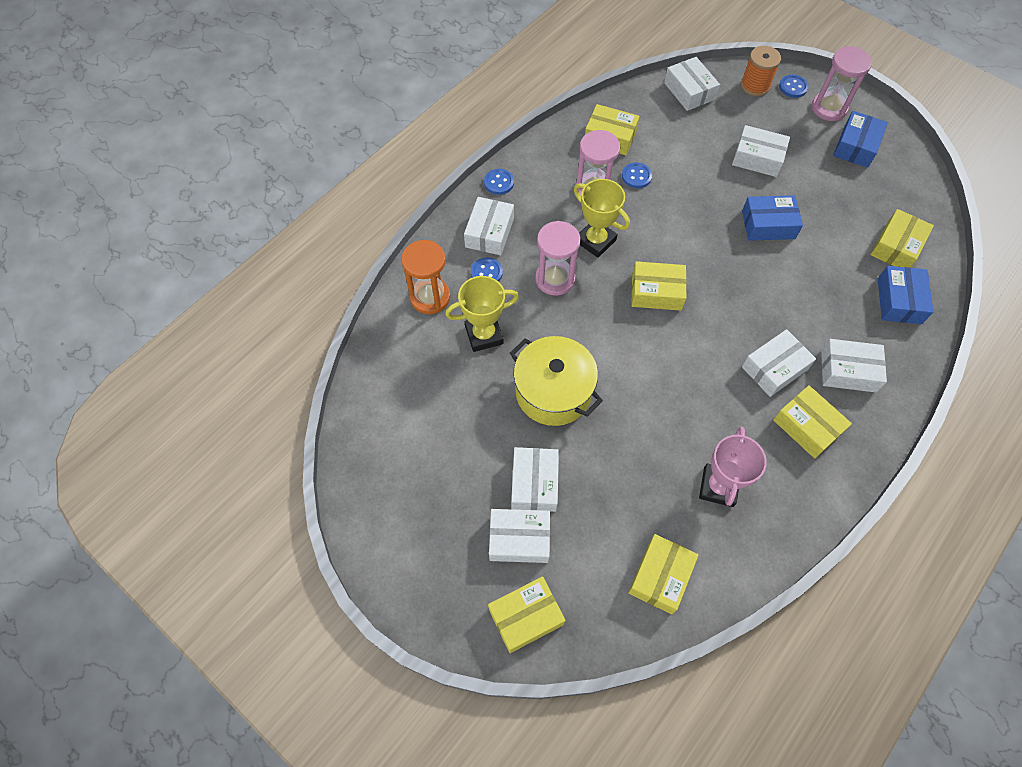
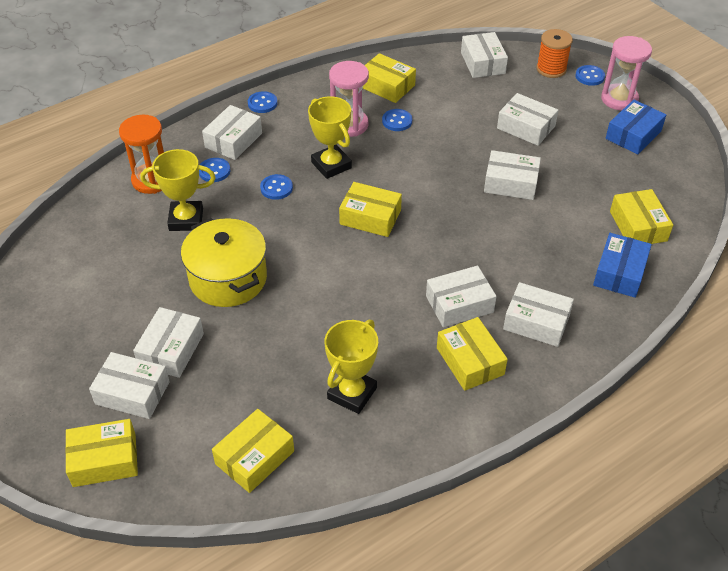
camera: 15 degrees right, 15 degrees down
pink hourglass [535,221,581,296] -> blue button [260,174,293,200]
pink trophy [699,427,767,507] -> yellow trophy [324,320,378,414]
blue box [742,195,803,241] -> white box [484,150,541,200]
yellow box [870,209,934,268] -> yellow box turned 60 degrees counterclockwise [610,189,673,244]

